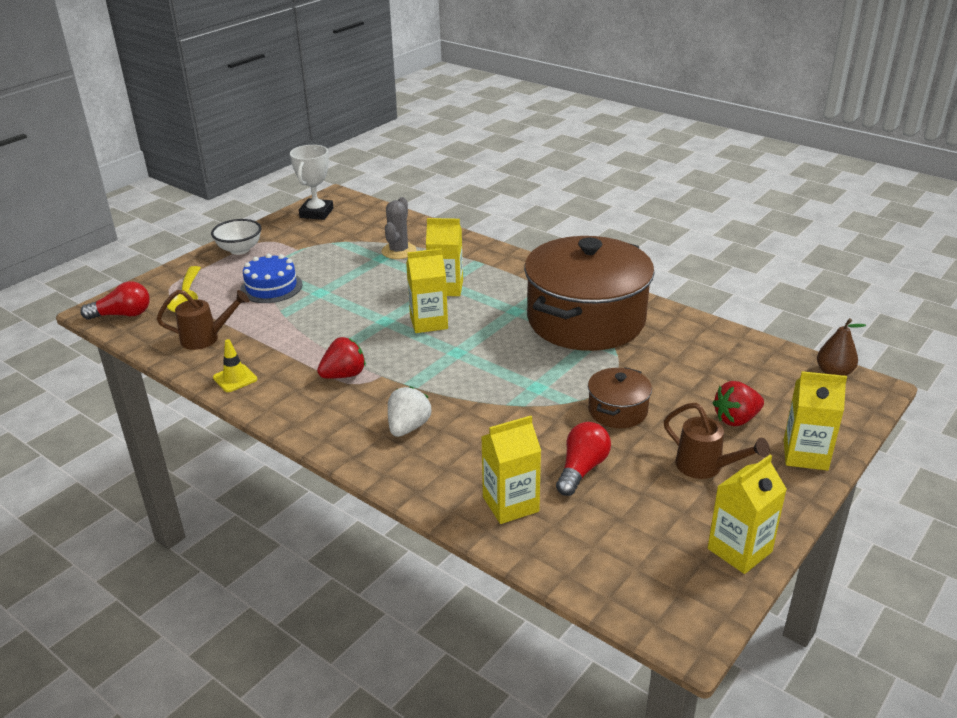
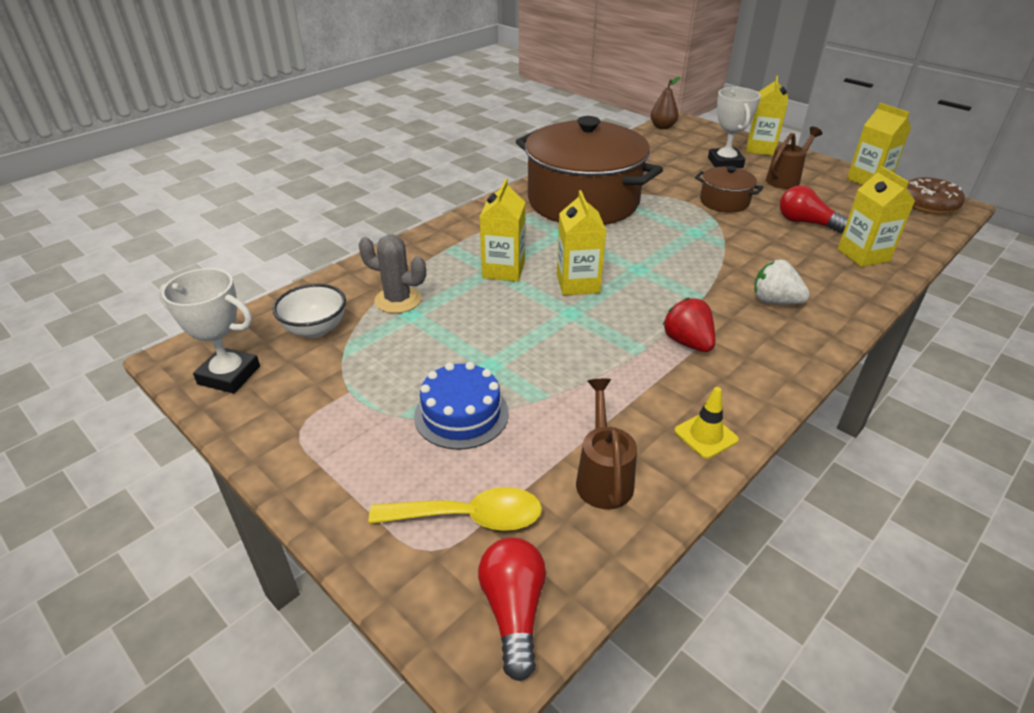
camera: 85 degrees left, 5 degrees up
white bowl [211,219,261,255] -> white bowl moved to [273,284,346,338]
red strawberry [713,381,764,426] -> white trophy [708,87,761,168]
none -> brown donut [907,177,965,214]

